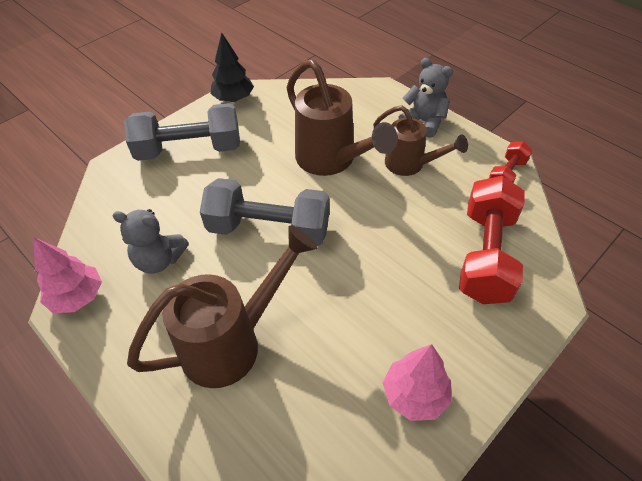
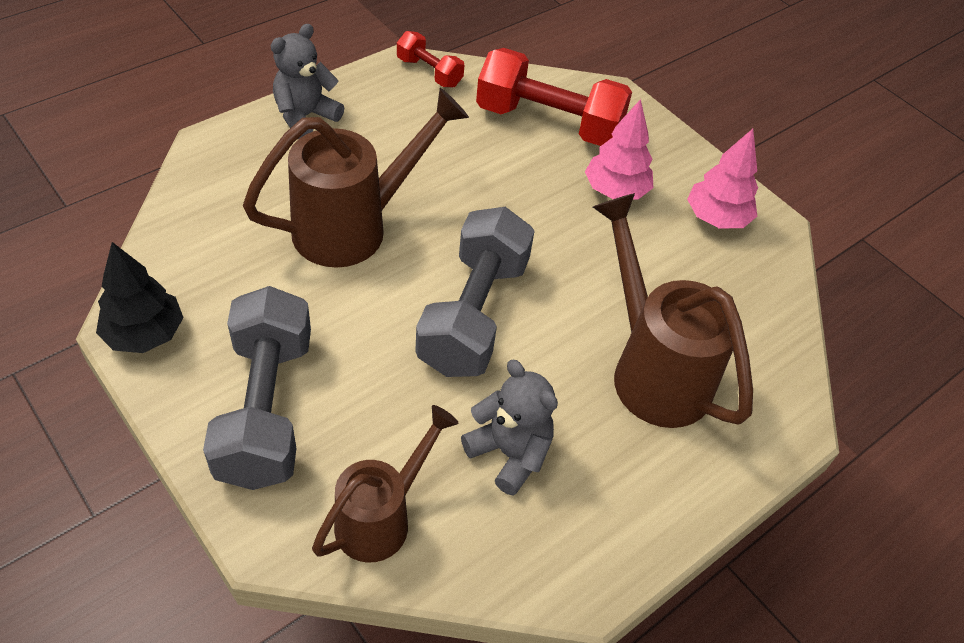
camera: 90 degrees left, 0 degrees up
pink tree [34,237,102,313] -> pink tree moved to [585,99,653,200]
grey teddy bear [113,209,189,274] -> grey teddy bear turned 60 degrees counterclockwise [461,360,558,496]
brown watering can [373,106,468,176] -> brown watering can moved to [312,405,459,562]

